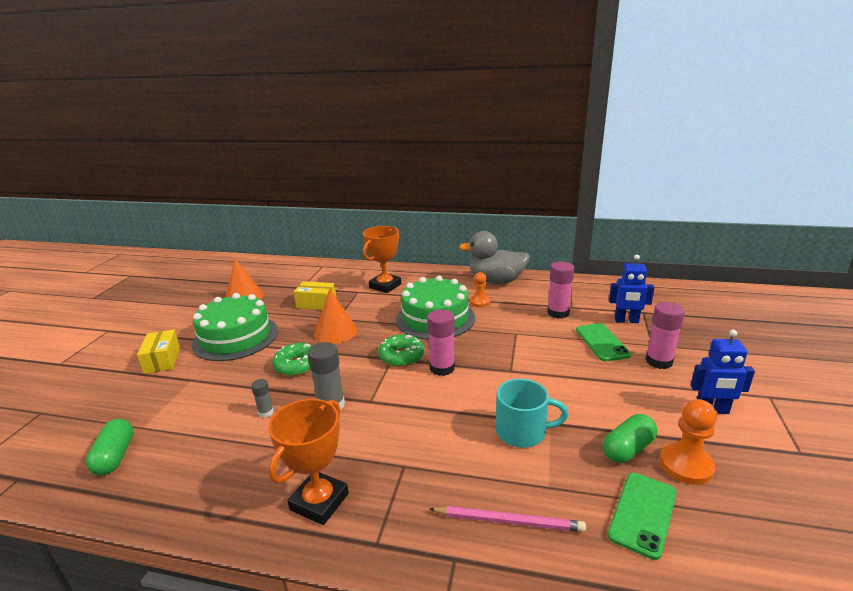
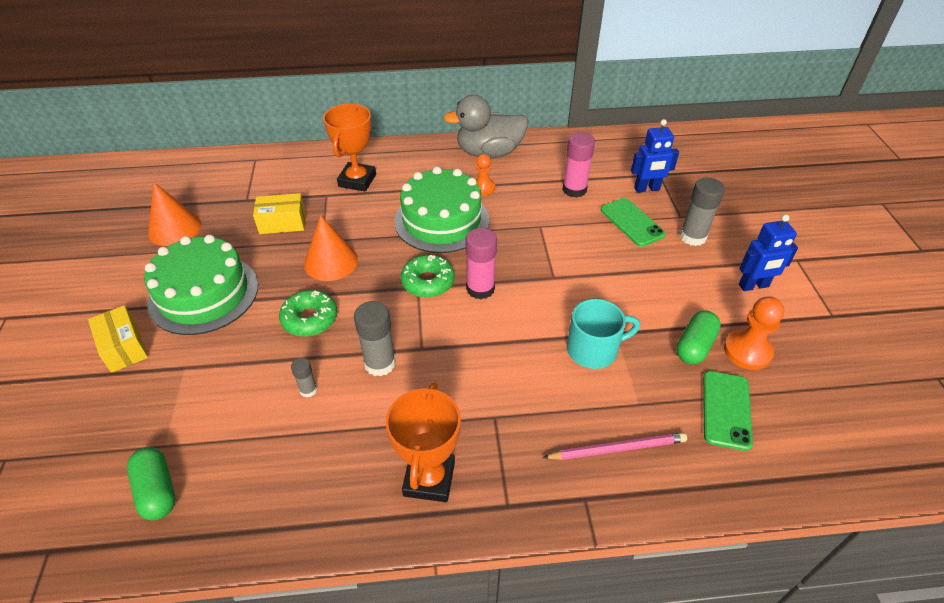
camera: 20 degrees left, 20 degrees up
pink glue stick [645,302,685,369] -> grey glue stick [680,178,725,246]

